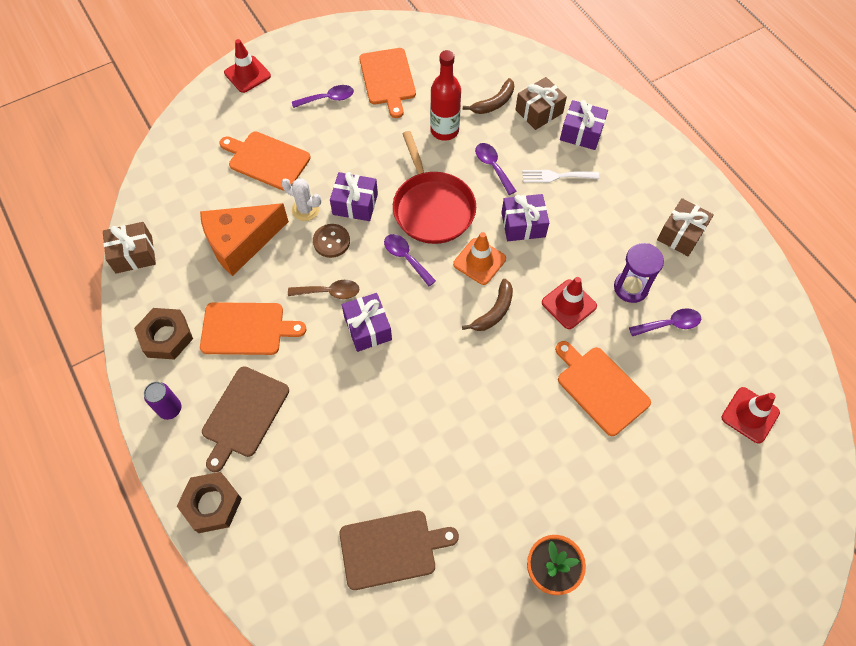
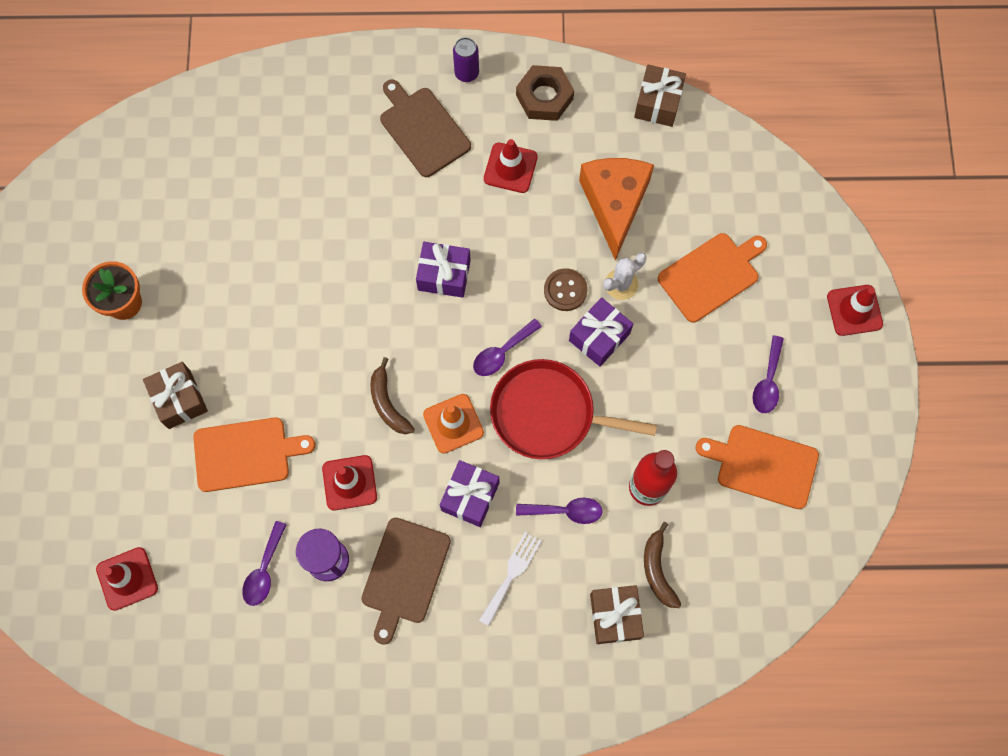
camera: 120 degrees right, 10 degrees up
brown nut [177,472,242,533] -> none
orange cutting board [200,302,307,355] -> red traffic cone [484,139,538,193]
brown spoon [288,280,360,299] -> none
brown cutting board [339,511,459,590] -> brown cutting board moved to [361,518,451,645]
purple spoon [384,234,436,286] -> purple spoon turned 150 degrees clockwise [473,319,542,376]
purple gift [560,100,608,150] -> none
brown gift [657,198,714,256] -> brown gift moved to [143,362,208,429]

